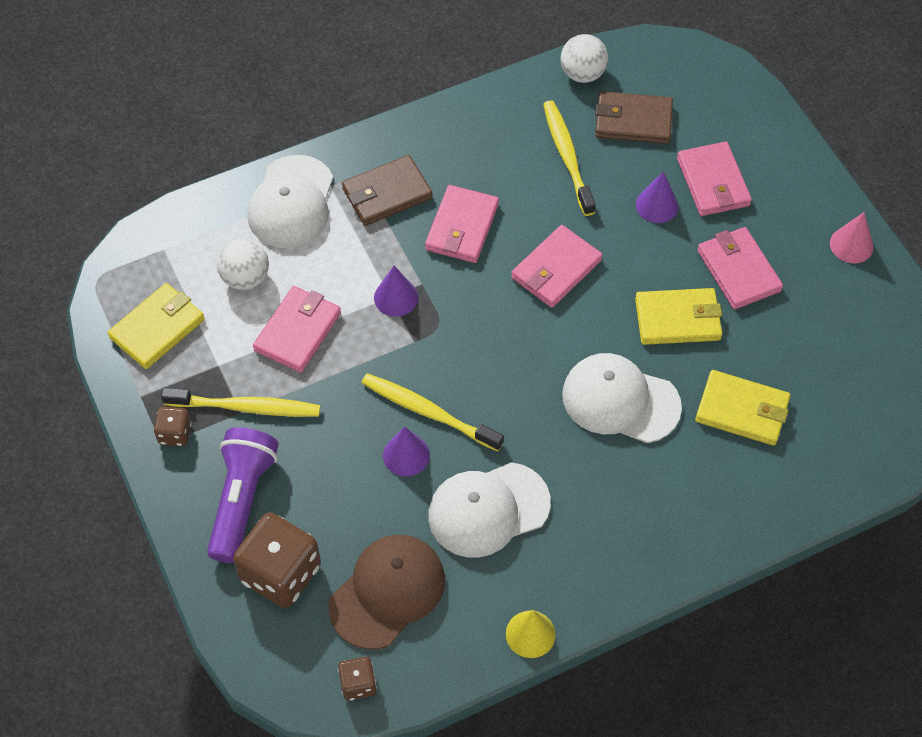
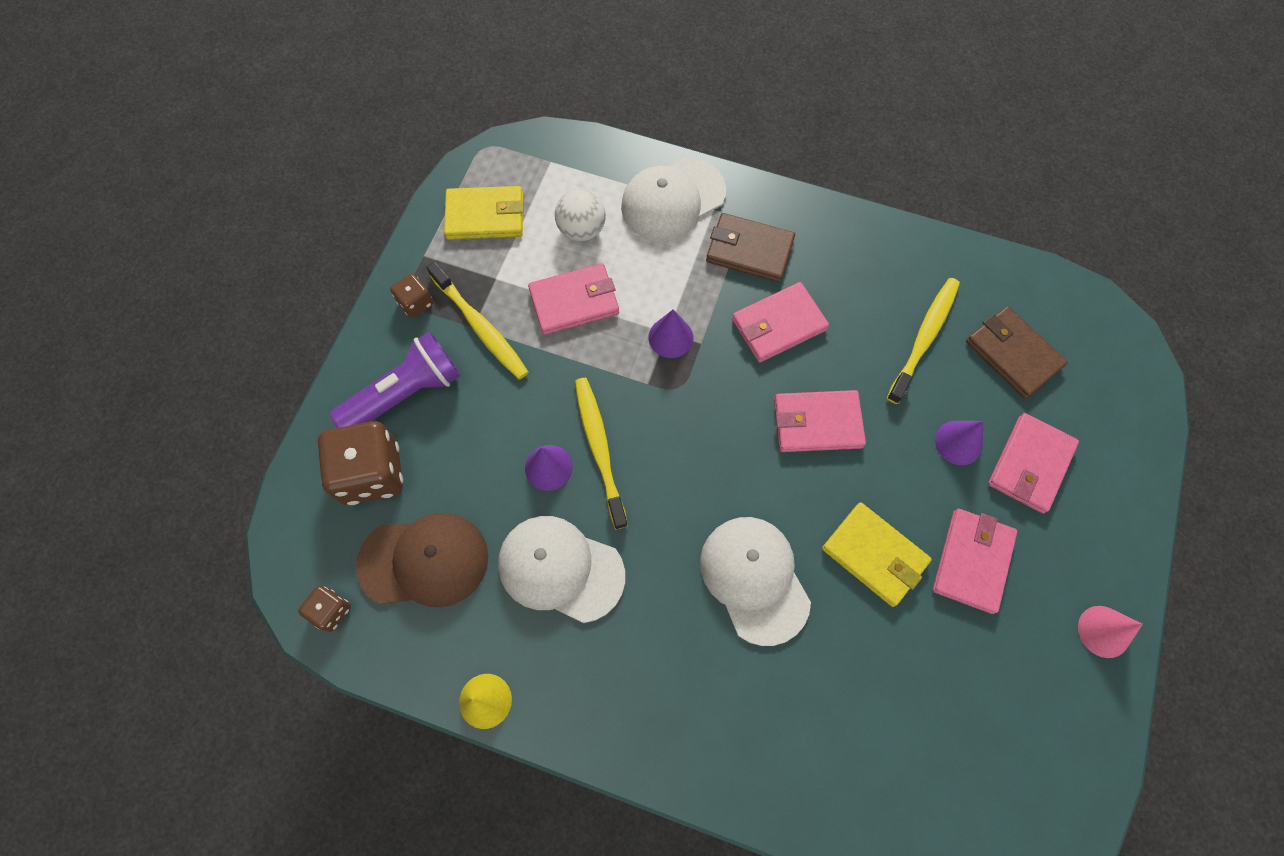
camera: 45 degrees right, 10 degrees up
white ball [561,34,608,83] -> none
yellow wallet [695,370,790,446] -> none

